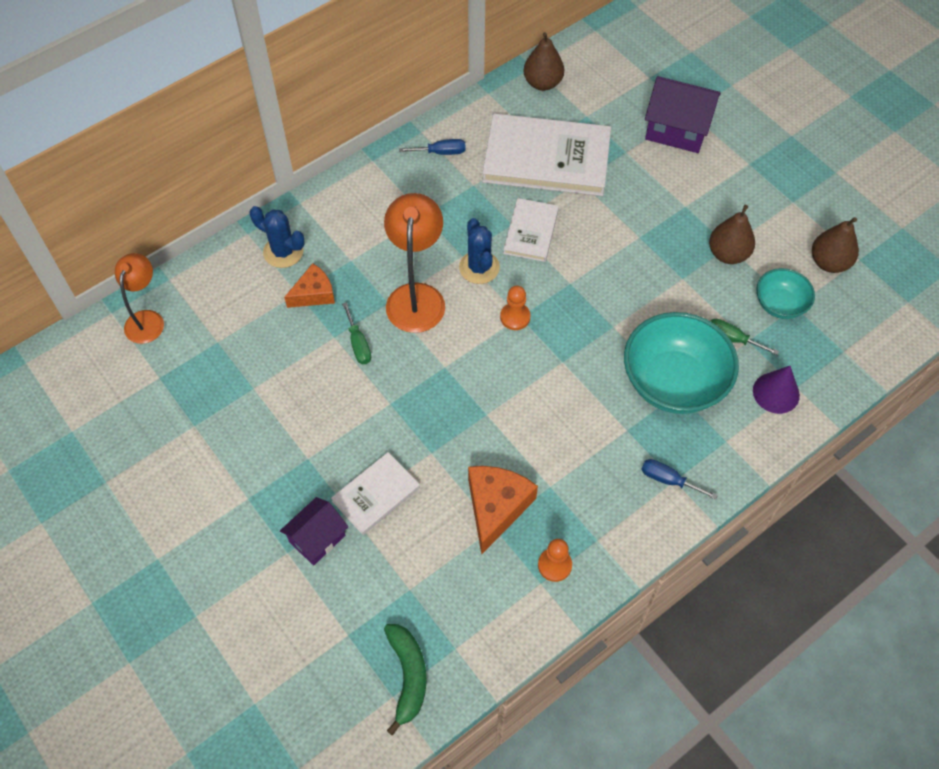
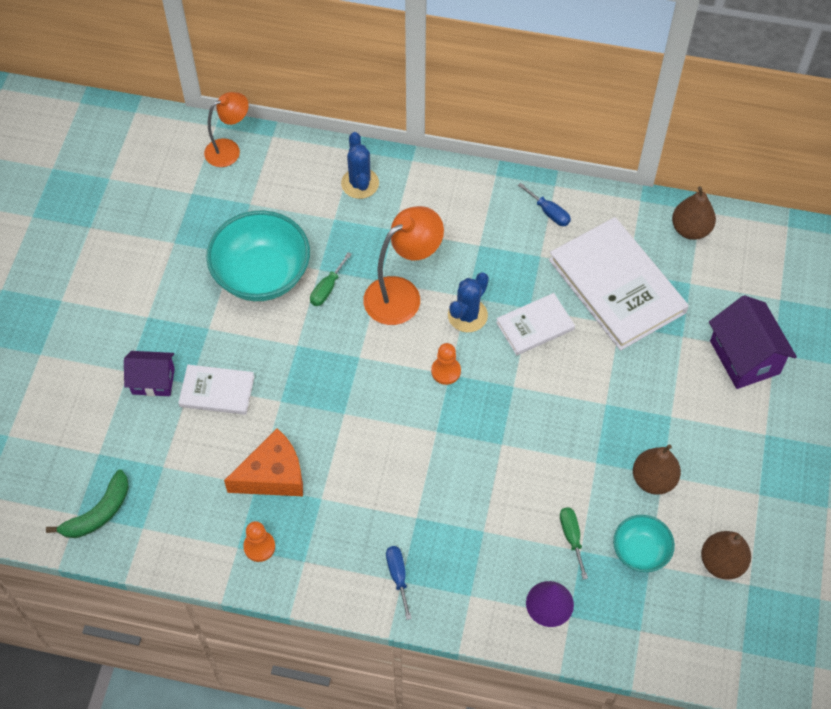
camera: 50 degrees right, 0 degrees up
orange cheese [284,263,335,308] -> none
turquoise bowl [624,312,739,414] -> turquoise bowl moved to [206,211,310,301]

